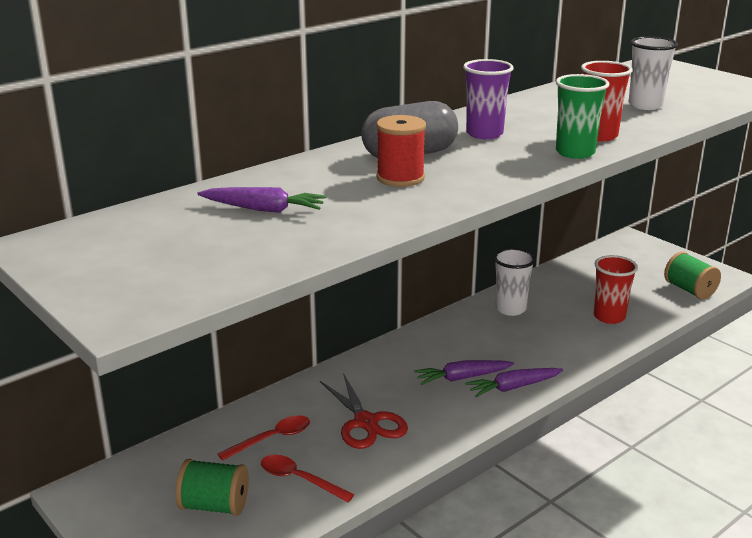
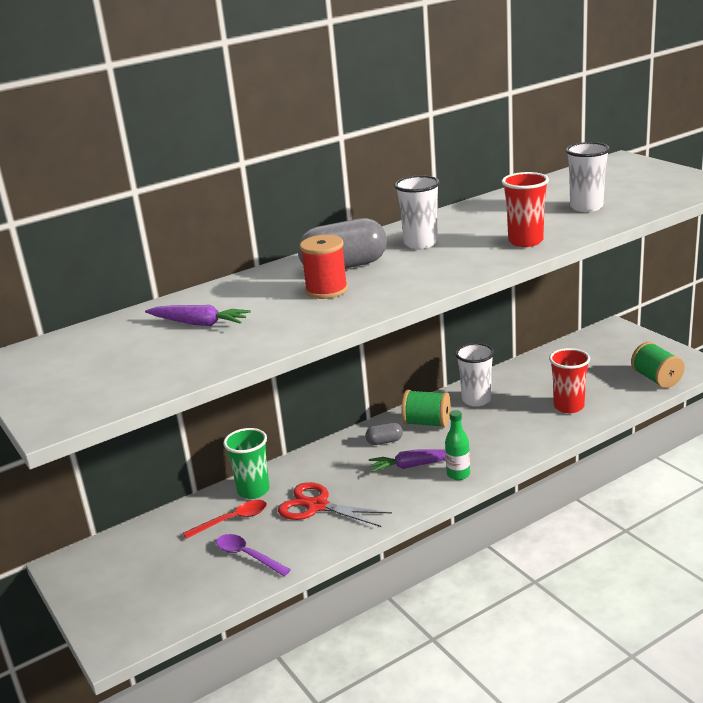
camera: 10 degrees right, 0 degrees up
green spool [175,459,249,516] -> green spool moved to [401,390,450,428]
red spoon [261,455,354,502] -> purple spoon [216,534,291,576]
red scissors [320,373,408,449] -> red scissors turned 135 degrees clockwise [278,482,392,527]
purple cup [463,59,514,139] -> white cup [394,175,440,249]
purple carrot [465,368,563,397] -> green bottle [445,410,470,480]
green cup [556,74,610,159] -> green cup moved to [223,428,270,499]
none -> grey capsule [365,423,403,445]

